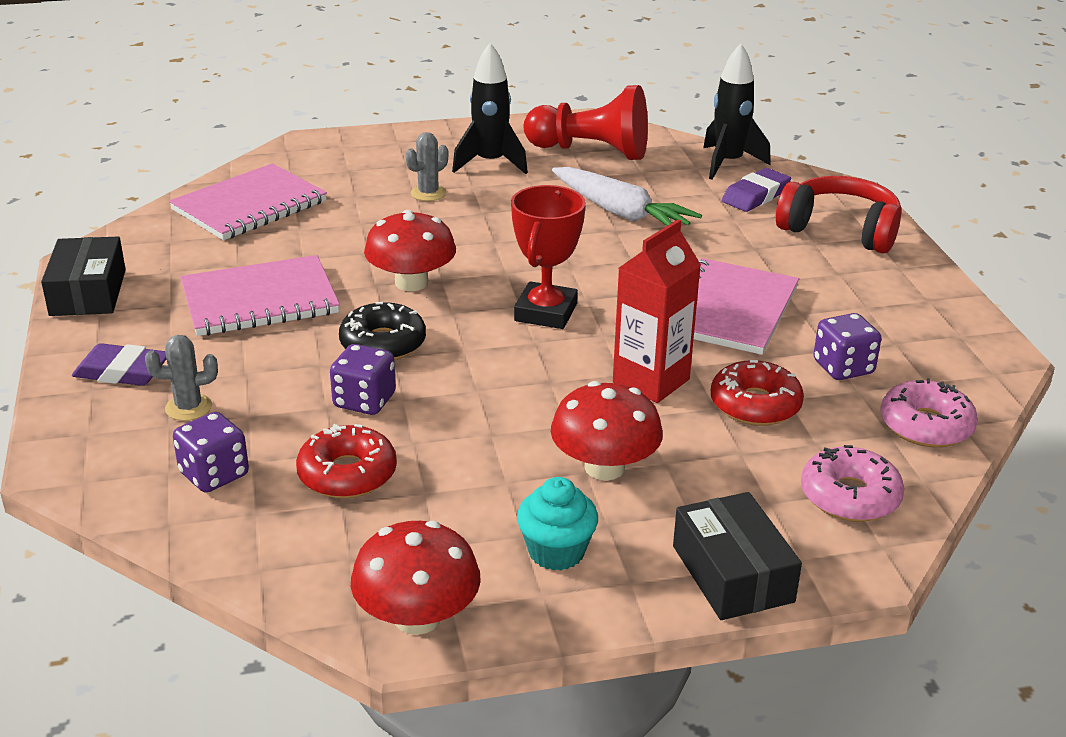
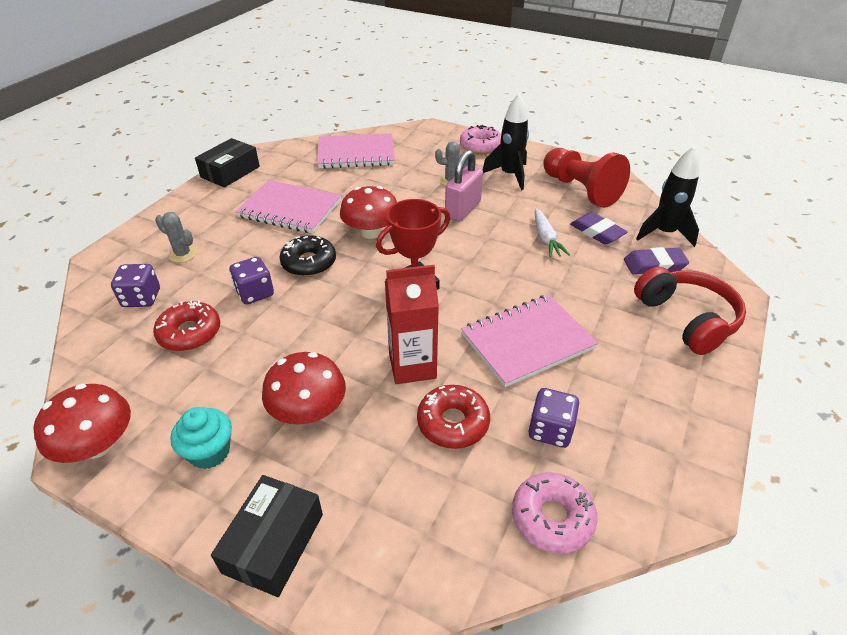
camera: 40 degrees right, 10 degrees up
purple eraser [72,343,167,386] -> purple eraser moved to [570,212,628,245]
white carrot [552,167,702,226] -> white carrot [535,208,570,258], size x0.65
pink donut [801,445,904,522] -> pink donut moved to [460,125,501,154]
none -> pink padlock [445,150,483,222]

